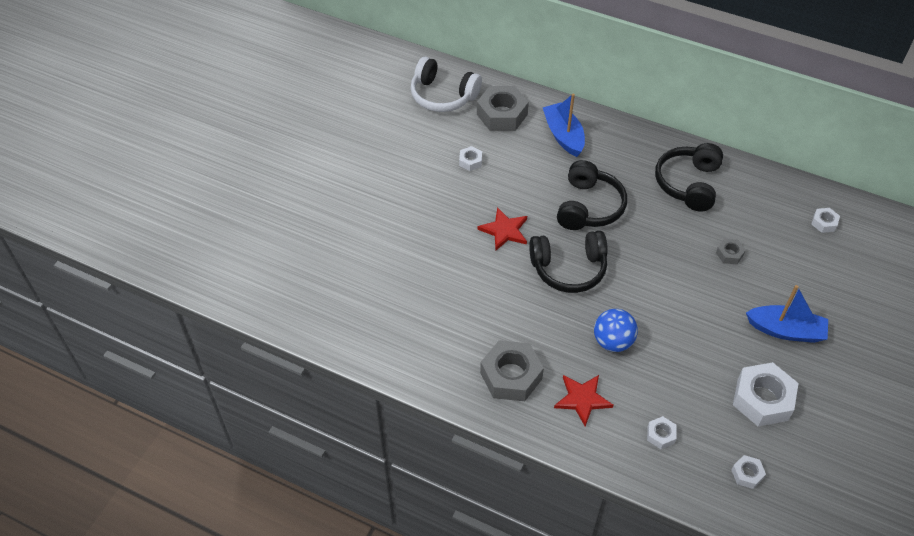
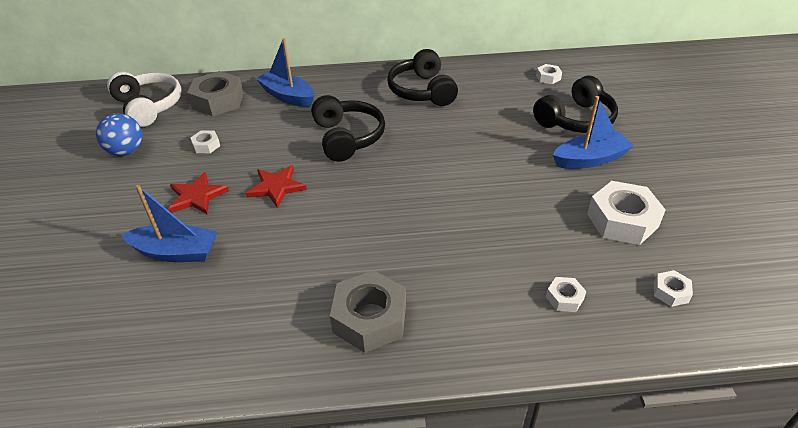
camera: 30 degrees left, 10 degrees down
white headphones [410,57,482,112] -> white headphones turned 120 degrees counterclockwise [107,72,182,127]
black headphones [529,231,608,293] -> black headphones moved to [533,76,618,133]
red star [554,375,613,426] -> red star moved to [169,172,229,214]
blue ball [594,309,638,352] -> blue ball moved to [96,113,143,156]
grey nut [716,239,746,264] -> none
none -> blue boat [121,185,217,262]

